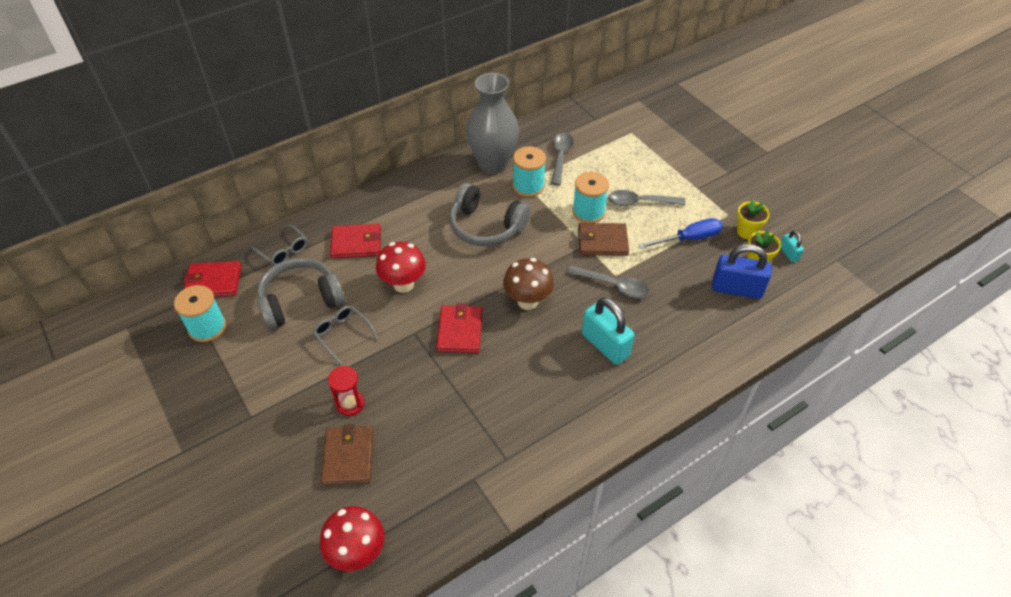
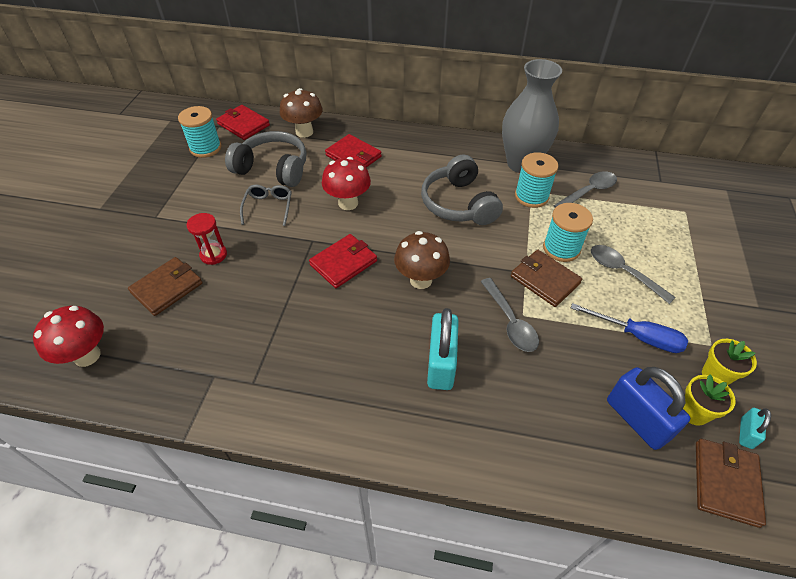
camera: 45 degrees right, 0 degrees up
grey glasses [251,225,307,266] -> brown mushroom [280,88,323,138]
none -> brown wallet [696,439,766,528]

